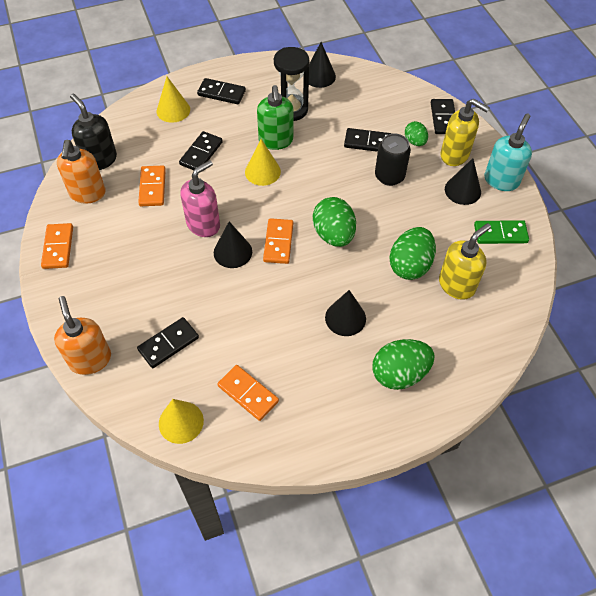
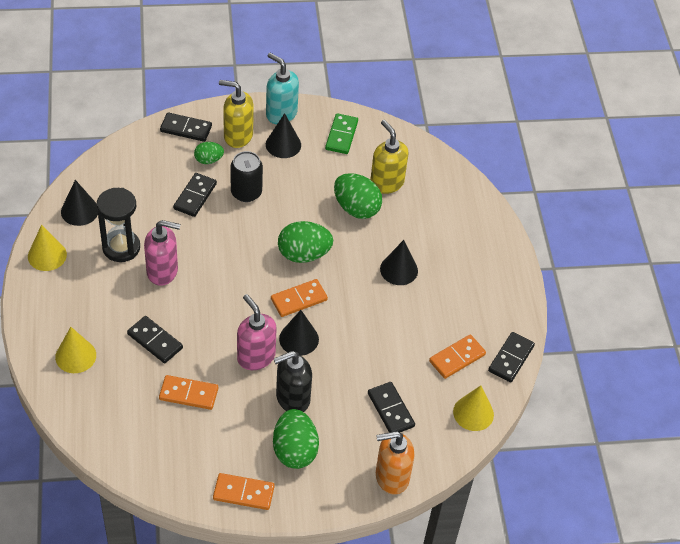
camera: 80 degrees left, 5 degrees down
orange soap dispenser [57,140,106,204] -> none
black soap dispenser [70,94,117,170] -> black soap dispenser moved to [274,351,312,412]
black domino [197,78,246,104] -> black domino moved to [488,332,535,382]
yellow cone [245,139,281,186] -> yellow cone moved to [28,225,67,271]
green soap dispenser [257,85,293,150] -> pink soap dispenser [144,220,181,286]
orange domino [263,218,293,264] -> orange domino turned 45 degrees counterclockwise [271,279,328,317]
green egg [372,339,435,390] -> green egg moved to [273,409,319,469]
yellow soap dispenser [441,99,490,166] -> yellow soap dispenser turned 120 degrees counterclockwise [219,80,254,148]

